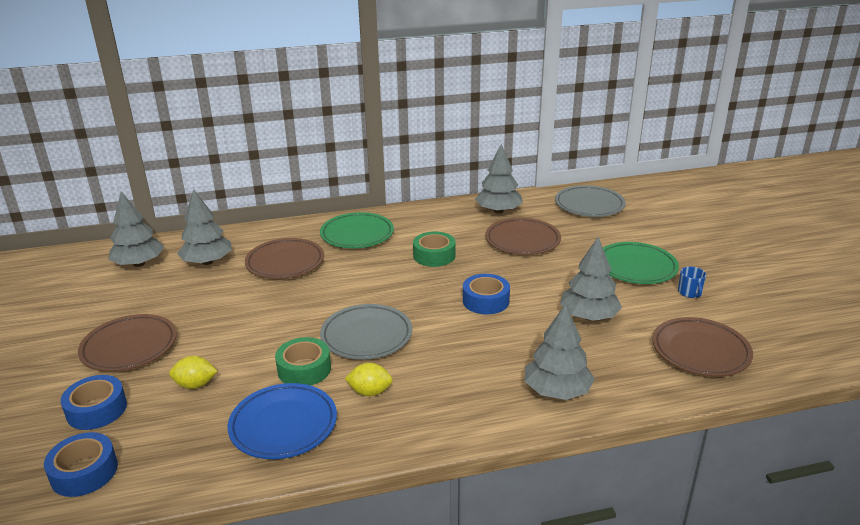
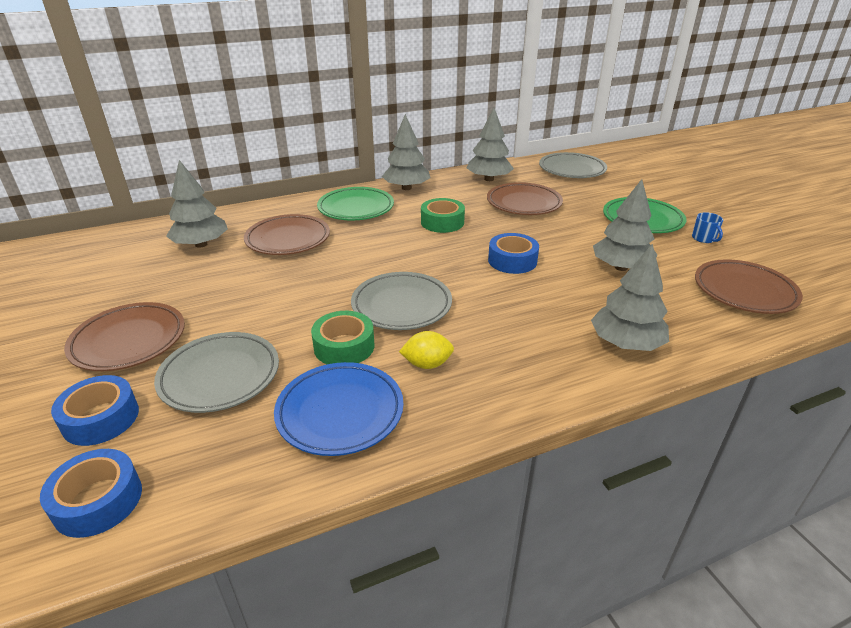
camera: 10 degrees left, 5 degrees up
grey tree [108,191,164,267] -> grey tree moved to [382,114,431,190]
yellow lemon [169,356,217,389] -> grey plate [154,332,279,413]

